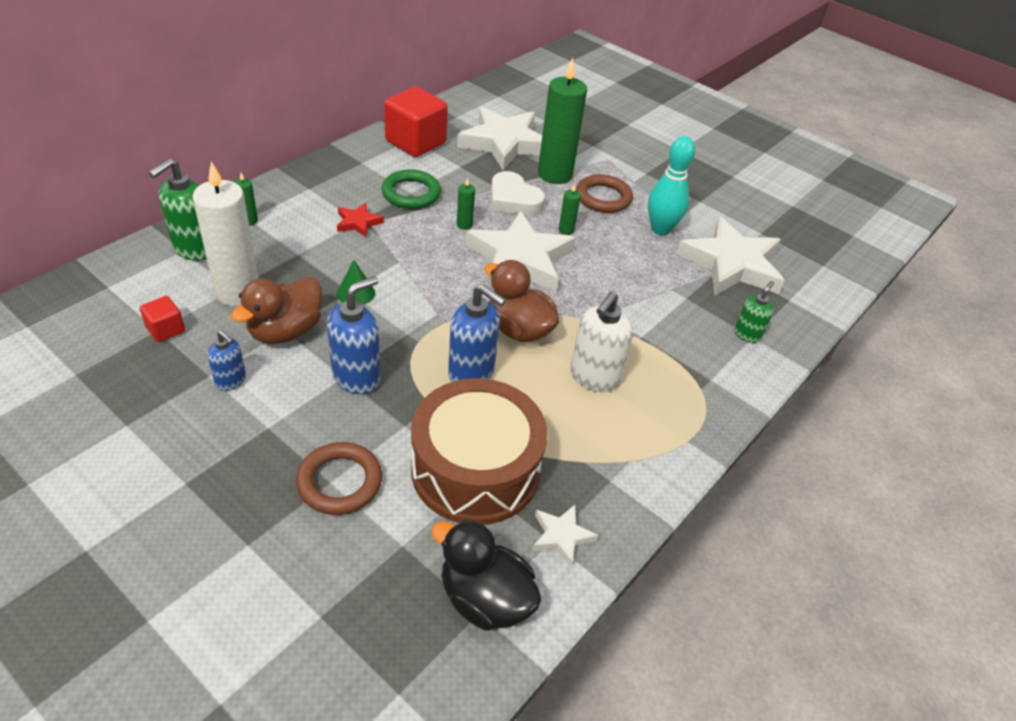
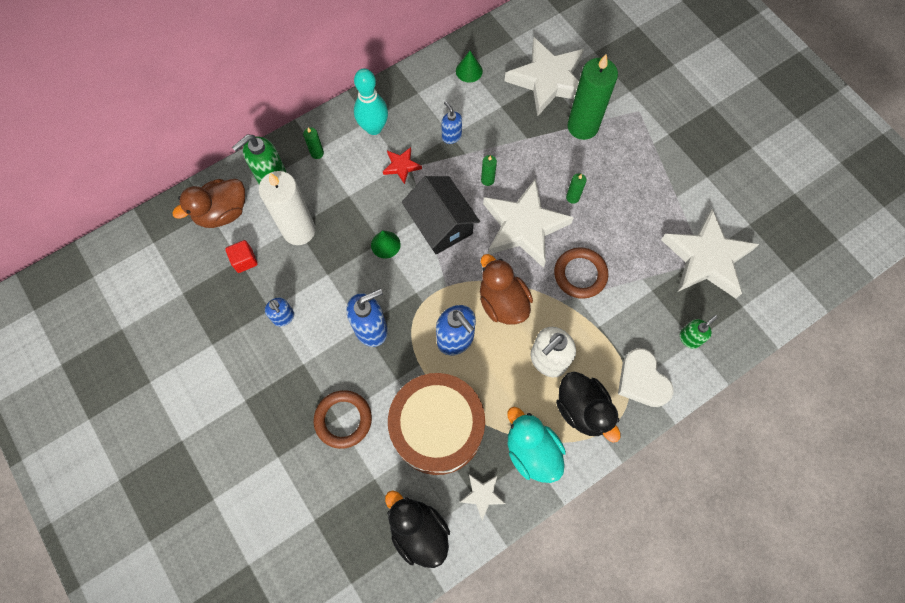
camera: 20 degrees right, 25 degrees up
brown duck [231,277,322,344] -> brown duck moved to [172,179,245,228]
green ring [381,169,441,209] -> blue soap dispenser [441,101,462,144]
red cube [384,87,448,157] -> green cone [456,51,483,83]
white heart [491,171,545,215] -> white heart moved to [618,348,674,407]
brown ring [576,174,633,213] -> brown ring moved to [554,248,608,299]
turquoise bowling pin [648,136,695,235] -> turquoise bowling pin moved to [354,68,388,135]
none -> black house [402,176,480,255]
none -> turquoise duck [507,407,566,483]
none -> black duck [556,371,620,443]

